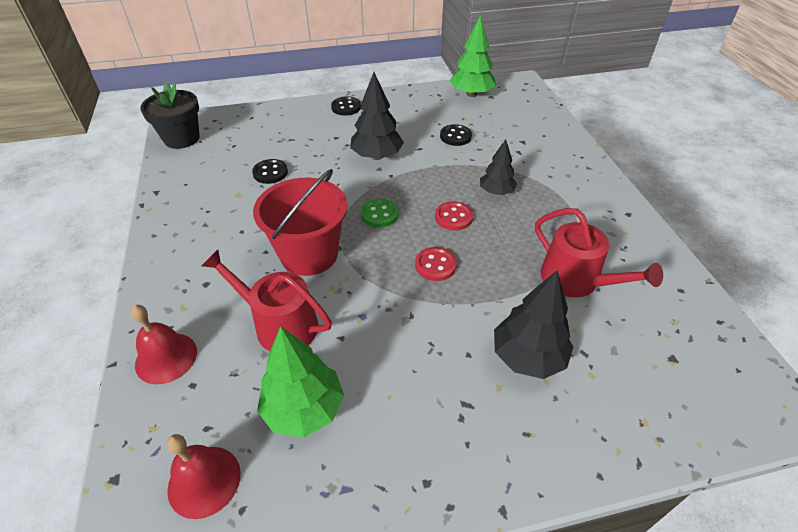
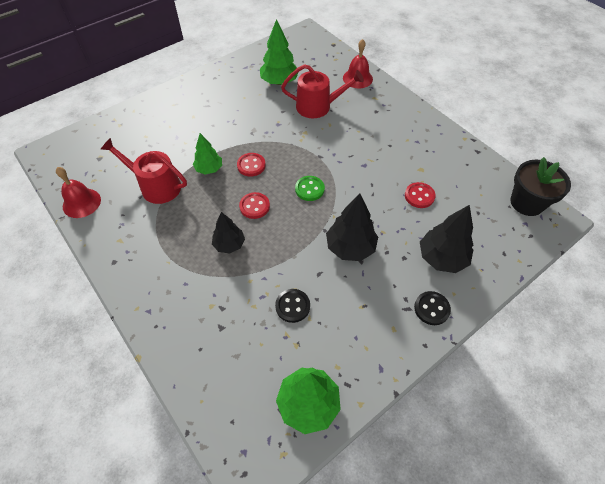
camera: 155 degrees right, 10 degrees up
red bell [167,434,241,519] -> red bell moved to [56,167,101,218]
black button [252,159,288,184] -> red button [405,182,436,208]
red bucket [253,169,347,276] -> none
black tree [494,271,573,379] -> black tree moved to [420,205,473,273]
none -> green tree [193,133,222,175]

